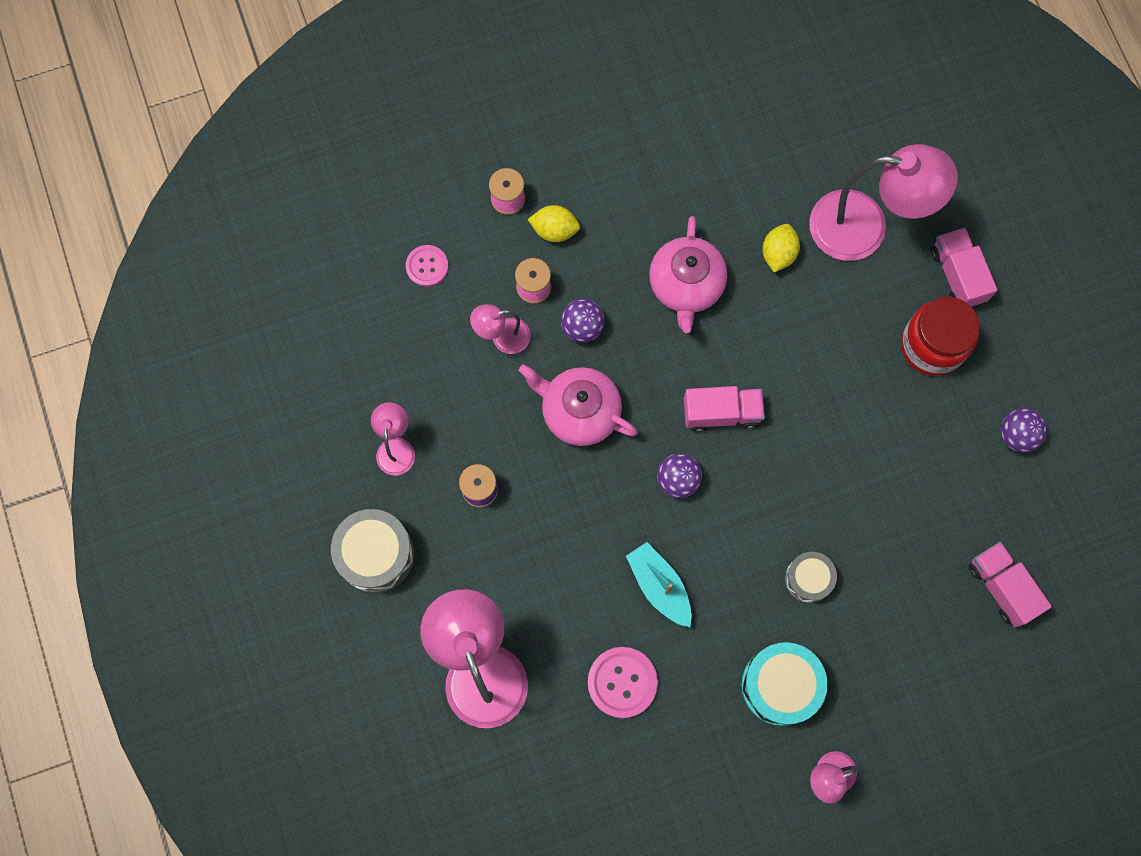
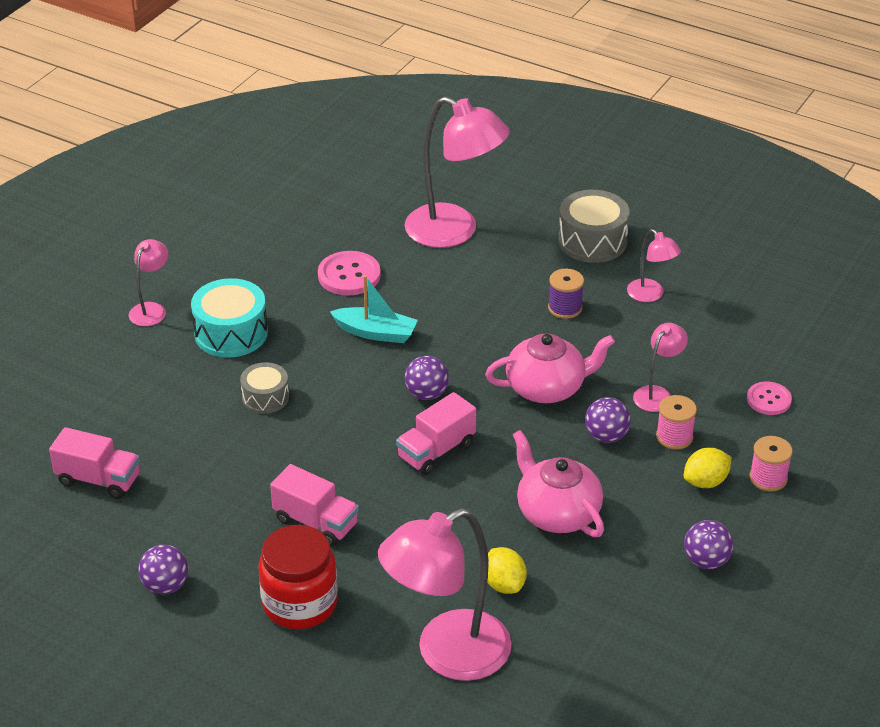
camera: 140 degrees right, 35 degrees down
pink truck [931,228,997,307] -> pink truck moved to [270,464,359,546]
none -> purple ball [684,520,734,569]

